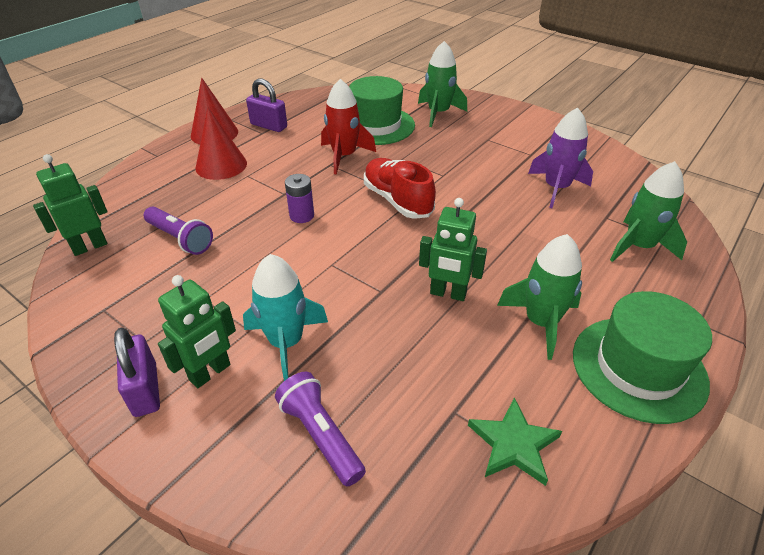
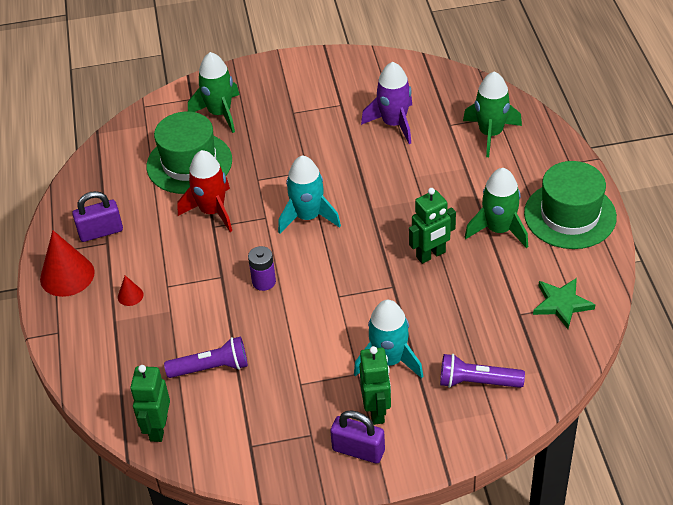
camera: 45 degrees left, 5 degrees up
red cone [195,107,247,180] -> red cone [118,275,143,306], size x0.47
red shoe [364,158,436,219] -> turquoise rocket [278,155,341,234]

